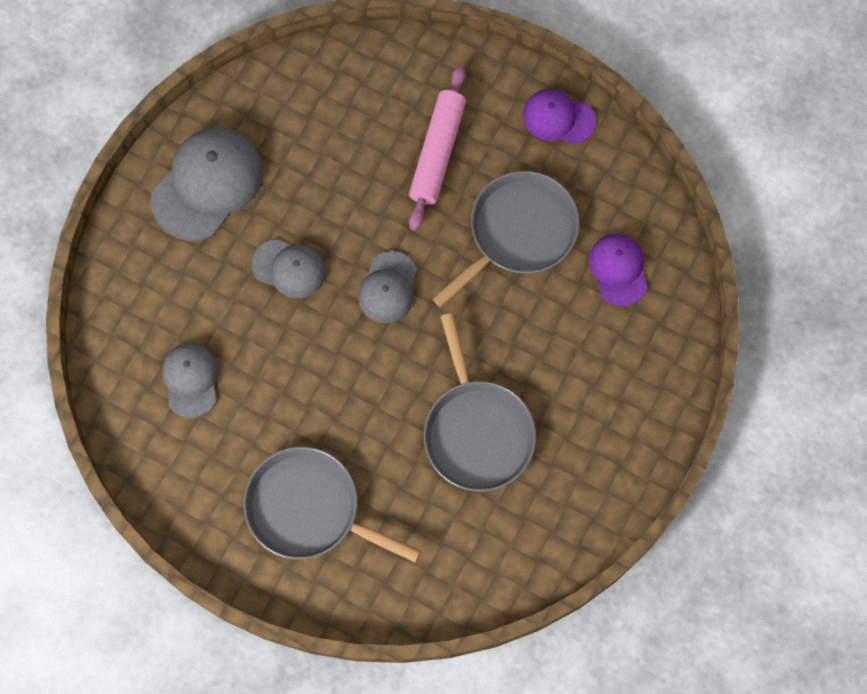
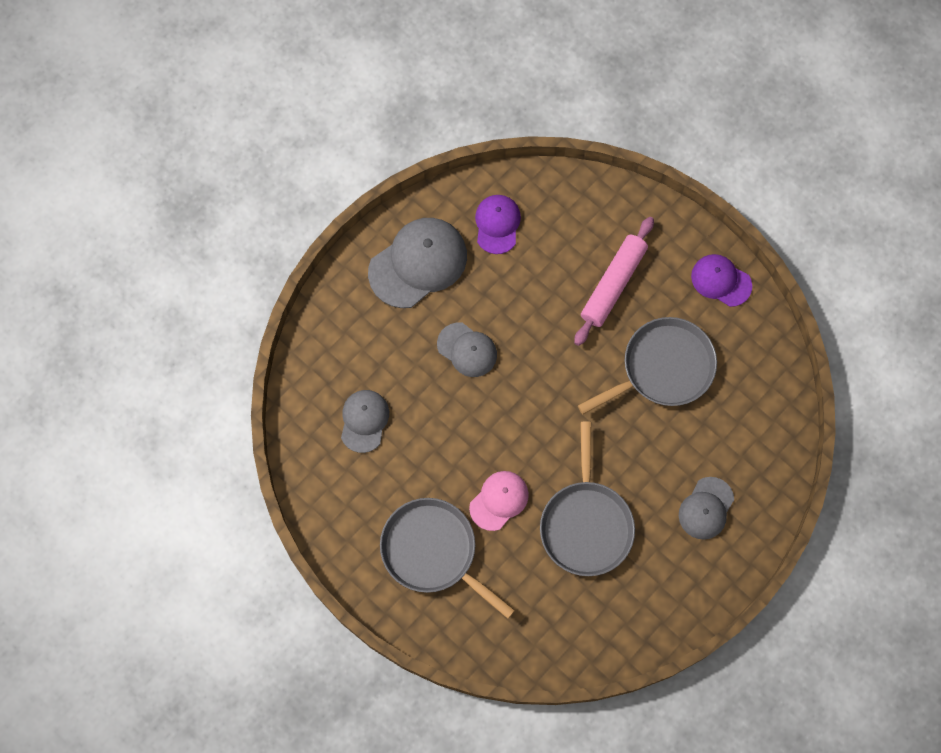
camera: 15 degrees right, 0 degrees up
grey cap [358,251,417,323] -> grey cap moved to [679,477,734,540]
purple cap [589,234,647,307] -> purple cap moved to [475,195,521,254]
none -> pink cap [469,471,529,531]

